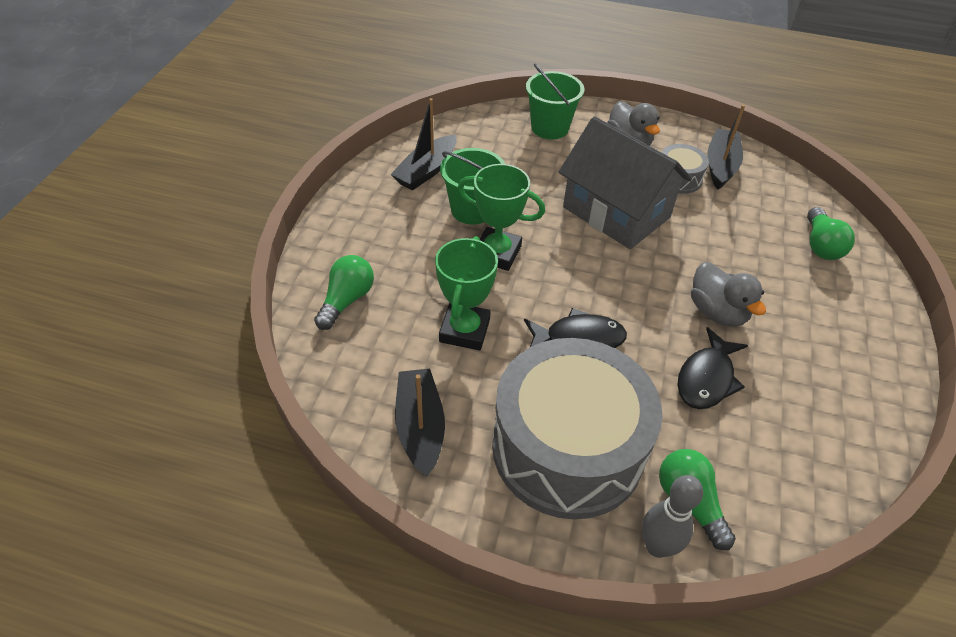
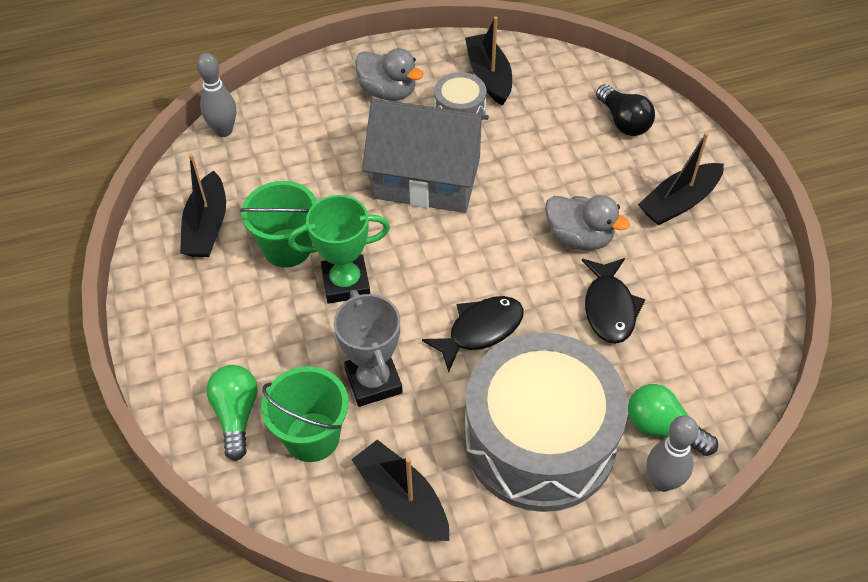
camera: 30 degrees left, 5 degrees up
green trophy [435,236,498,351] -> grey trophy [334,290,403,407]
green bucket [526,64,584,140] -> green bucket moved to [261,366,349,462]
green light bulb [807,207,855,260] -> black light bulb [596,84,655,136]
none -> grey bowling pin [197,53,236,137]
none -> black boat [638,132,724,226]

